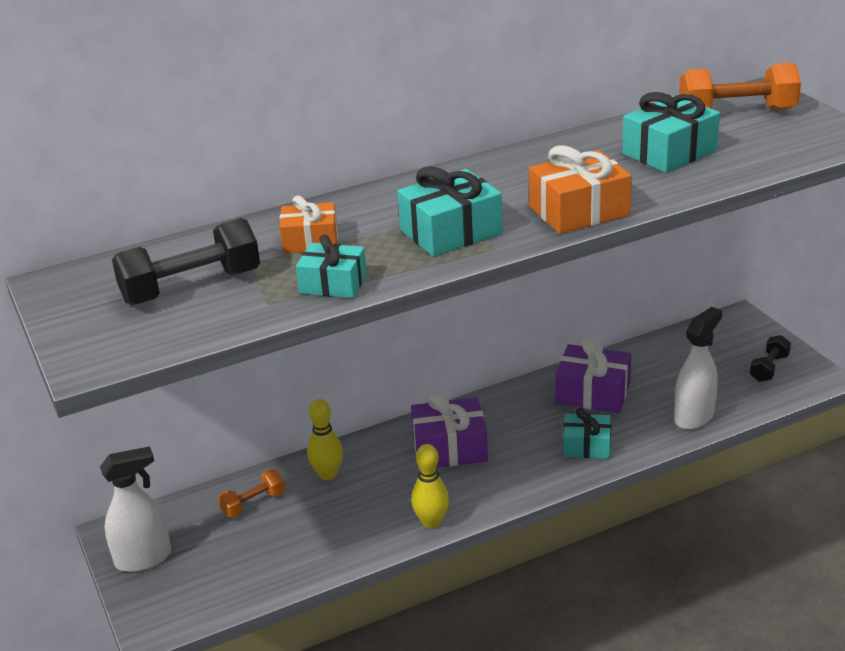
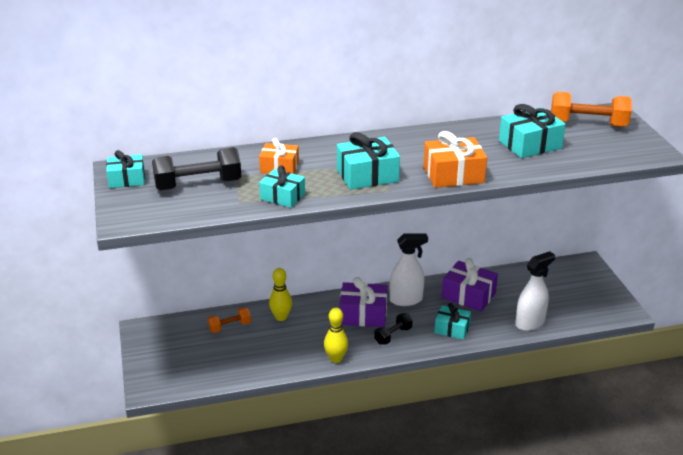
camera: 10 degrees right, 0 degrees up
white spray bottle [100,446,171,572] -> white spray bottle moved to [390,233,428,306]
black dumbbell [750,335,791,382] -> black dumbbell moved to [374,313,413,345]
none -> turquoise gift [106,150,145,188]

